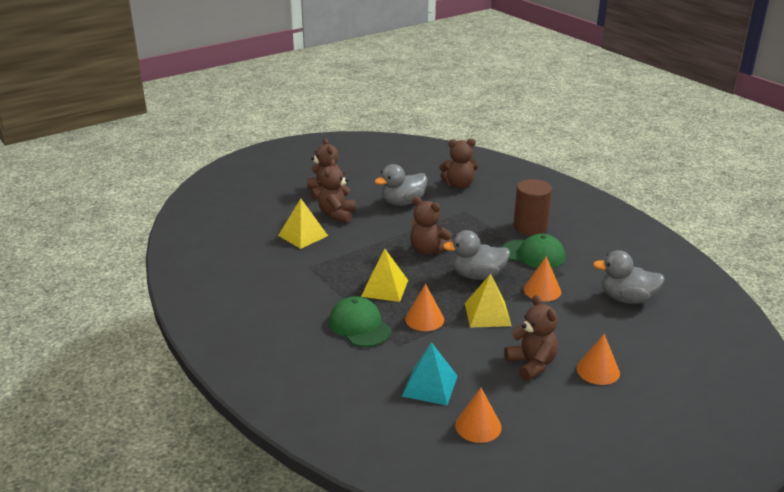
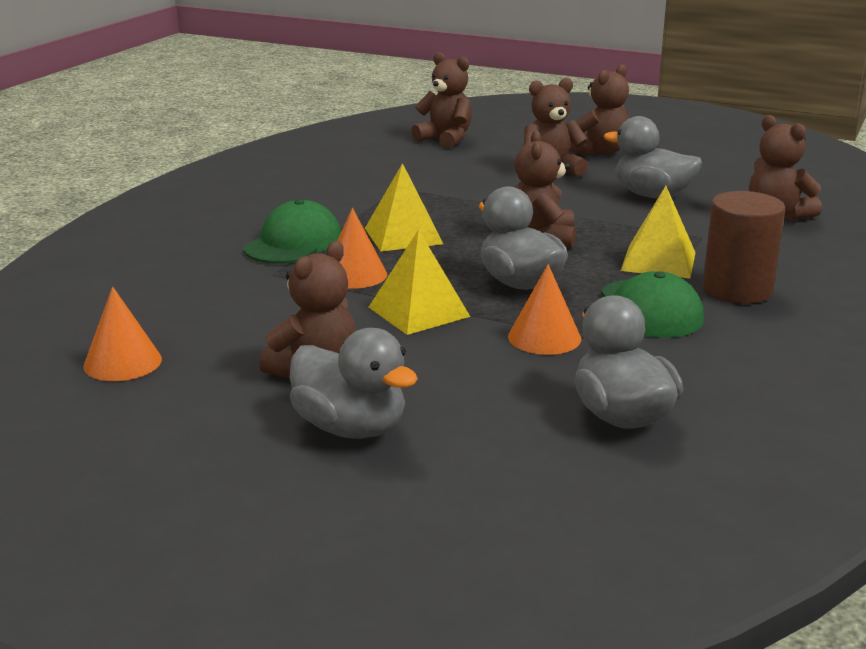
camera: 60 degrees right, 5 degrees down
yellow pyramid [278,199,328,249] -> yellow pyramid moved to [621,186,696,278]
turquoise pyramid [402,342,458,405] -> none
orange cone [577,334,620,385] -> grey duck [290,328,418,439]
none -> brown teddy bear [411,52,472,148]

